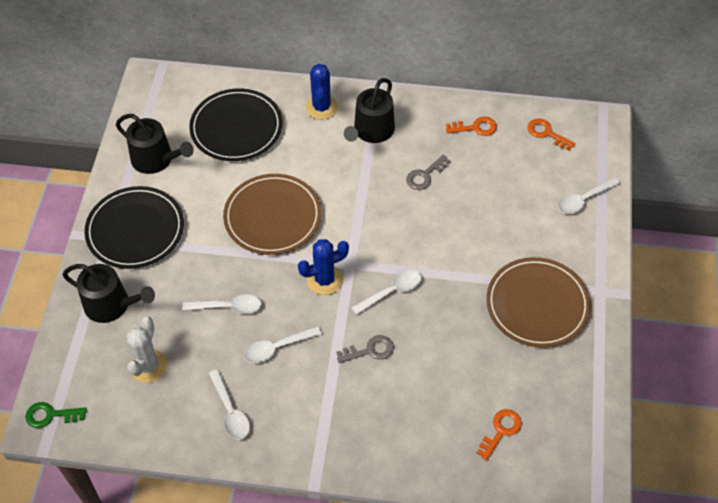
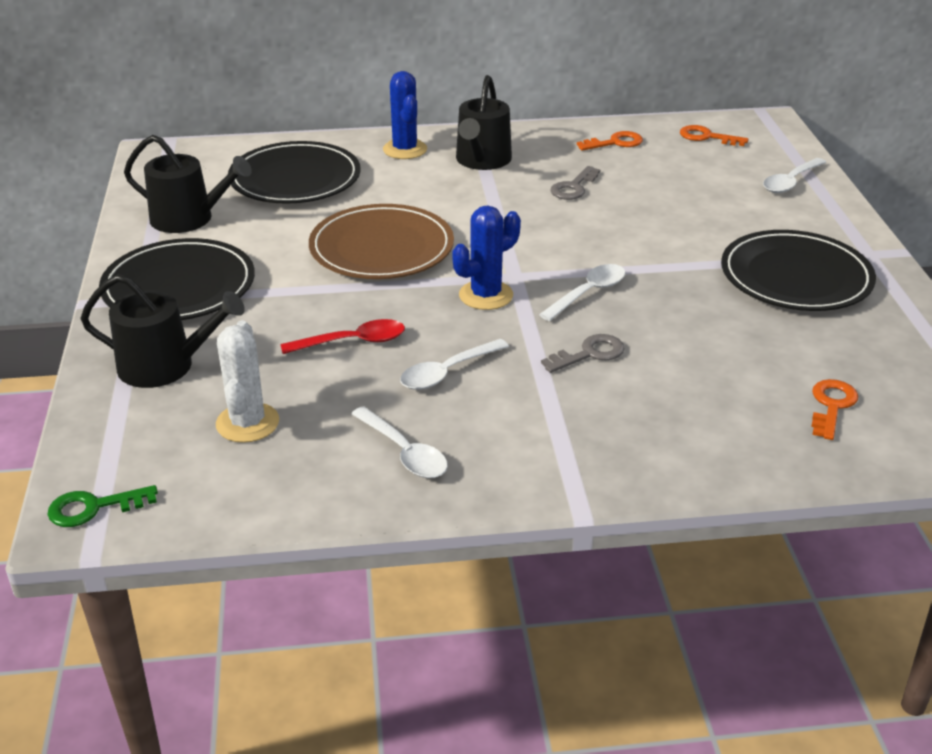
camera: 15 degrees left, 20 degrees down
white spoon [182,294,262,314] -> red spoon [281,319,405,354]
brown plate [486,257,591,348] -> black plate [721,230,876,311]

